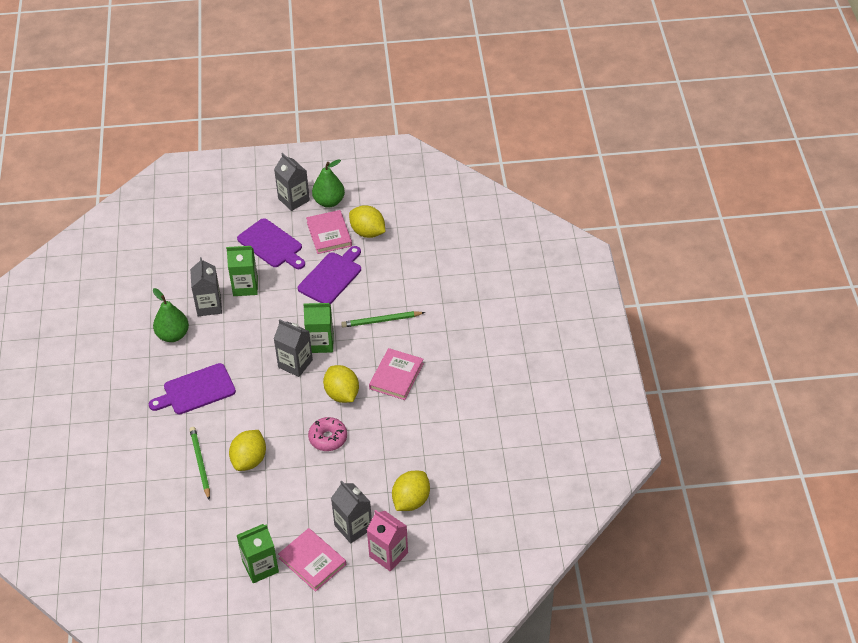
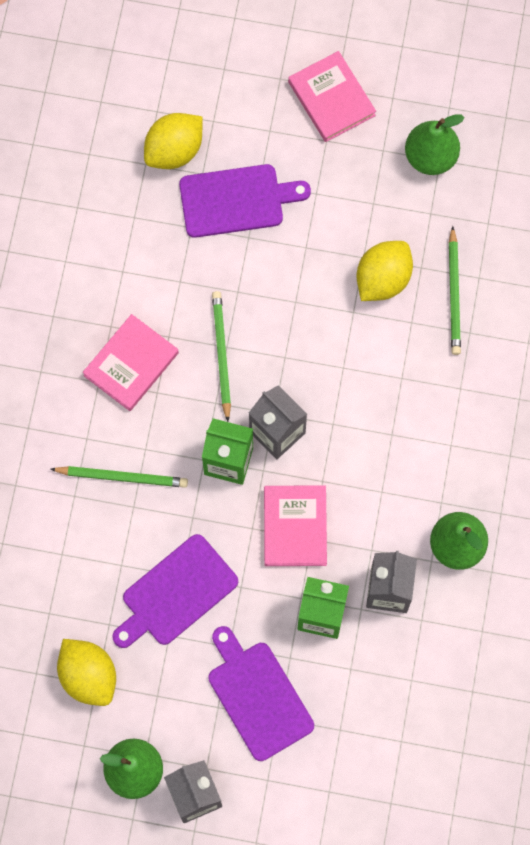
camera: 165 degrees left, 25 degrees up
purple cutting board [149,363,236,415] -> purple cutting board moved to [179,164,311,238]
green carton [237,524,279,583] -> none
pink book [306,210,352,254] -> pink book moved to [264,485,327,566]
pink donut [308,417,347,451] -> none
yellow lemon [323,365,359,403] -> green pencil [212,291,231,422]
grey carton [331,481,372,543] -> none
pink carton [367,510,408,572] -> none
none -> green pear [405,115,465,175]

